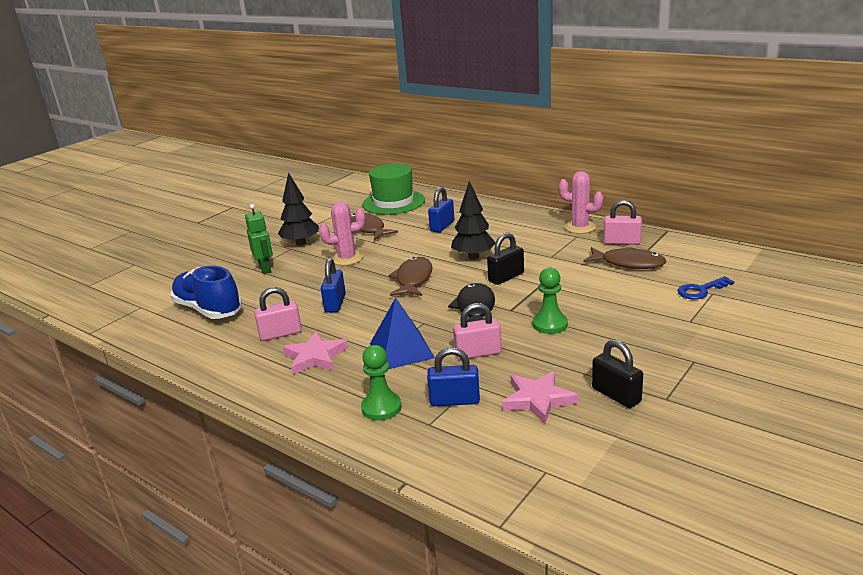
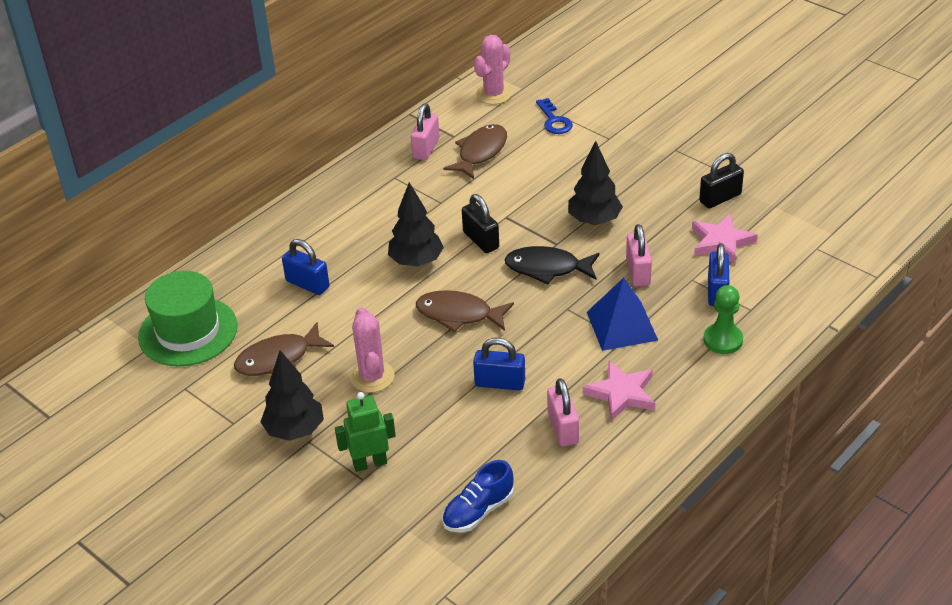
camera: 85 degrees left, 15 degrees up
blue shoe [170,266,242,319] -> blue shoe [442,460,514,533], size x0.64
green pawn [533,268,568,334] -> black tree [568,141,623,225]
pink cactus [559,171,603,234] -> pink cactus moved to [474,35,512,105]

